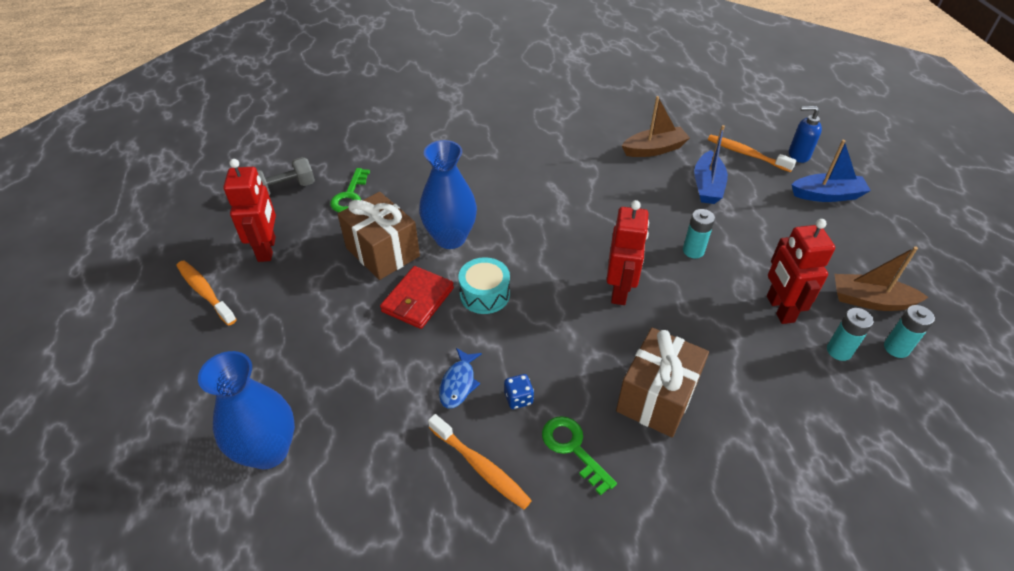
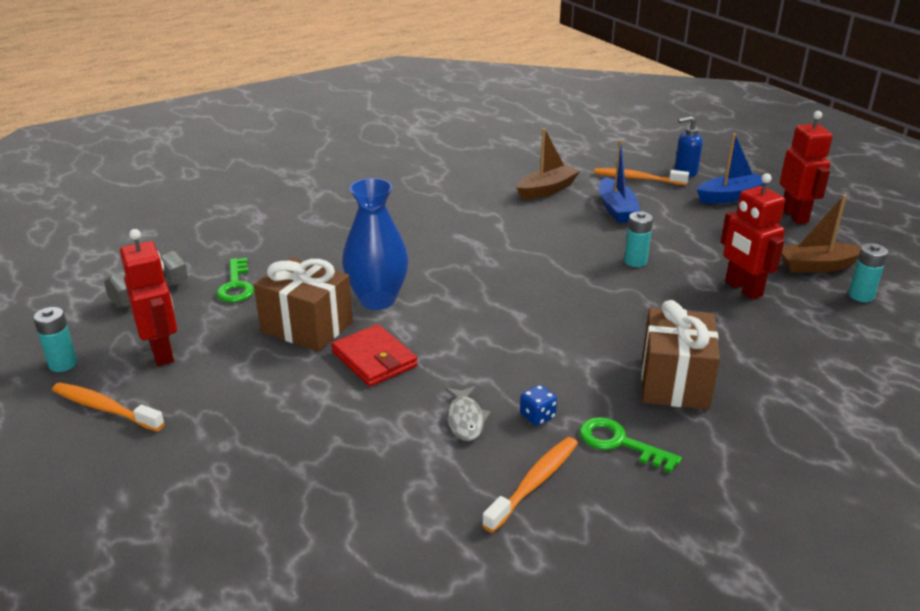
camera: 20 degrees left, 15 degrees down
blue vase [198,351,295,469] -> none
red wallet [380,266,454,329] -> red wallet turned 45 degrees counterclockwise [331,324,418,387]
orange toothbrush [428,414,532,509] -> orange toothbrush turned 75 degrees counterclockwise [482,437,578,533]
blue fish [439,348,482,408] -> grey fish [445,386,491,441]
turquoise drum [458,257,510,314] -> none
red robot [607,200,649,305] -> red robot moved to [780,111,833,224]
turquoise battery [827,308,874,361] -> turquoise battery moved to [33,307,77,372]

